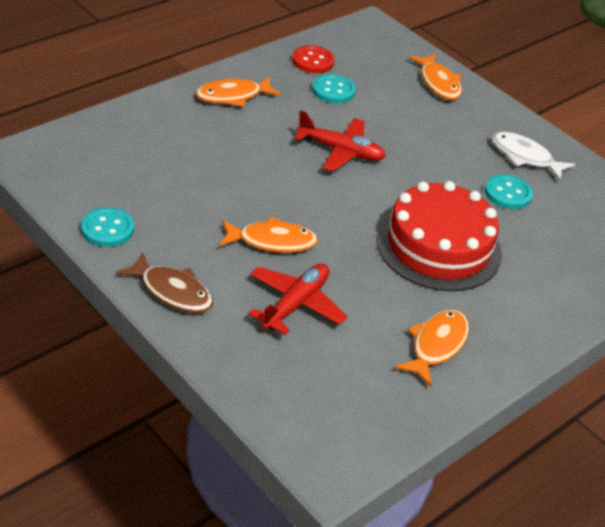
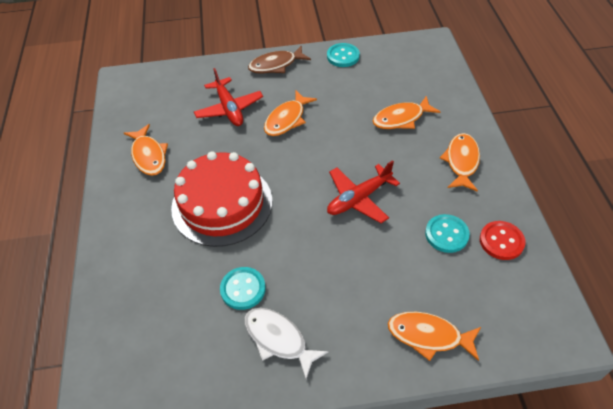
camera: 130 degrees right, 10 degrees up
white fish [491,131,575,181] -> white fish turned 120 degrees counterclockwise [245,308,328,379]
none -> orange fish [373,96,440,129]

